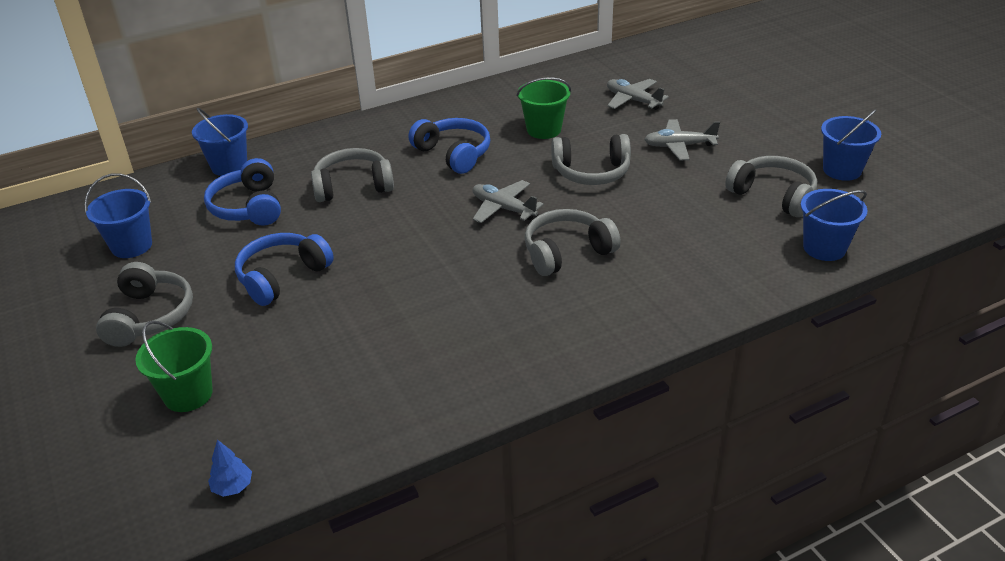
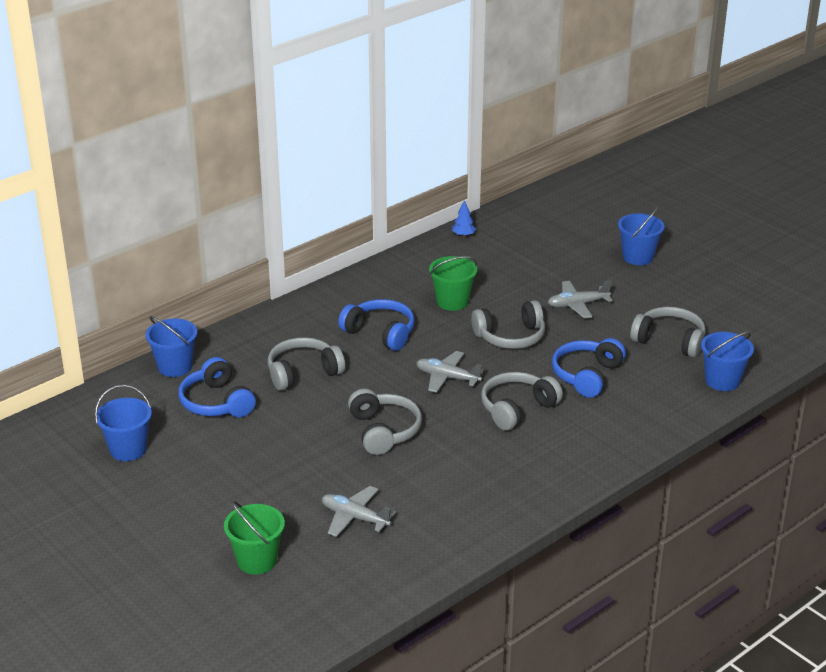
camera: 15 degrees left, 5 degrees down
grey headphones [96,262,193,347] -> grey headphones moved to [348,389,422,455]
blue tree [208,440,252,497] -> blue tree moved to [452,200,476,237]
blue headphones [235,233,334,306] -> blue headphones moved to [552,338,626,398]
grey plane [607,79,669,110] -> grey plane moved to [322,486,396,537]
blue bucket [821,109,881,181] -> blue bucket moved to [618,207,664,265]

